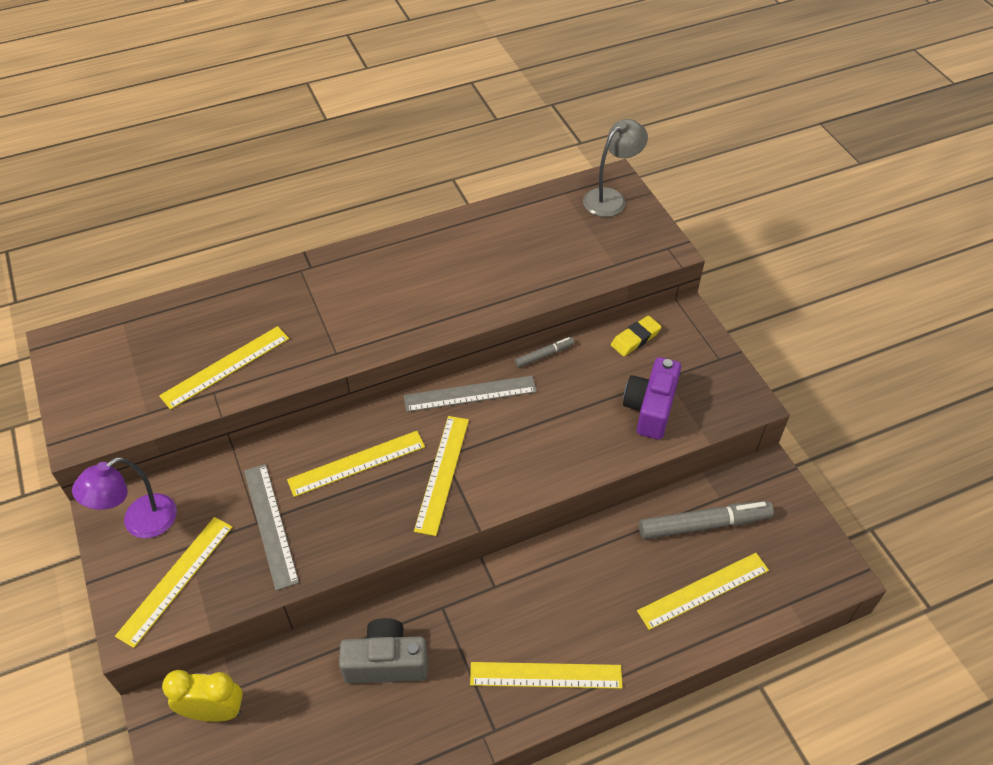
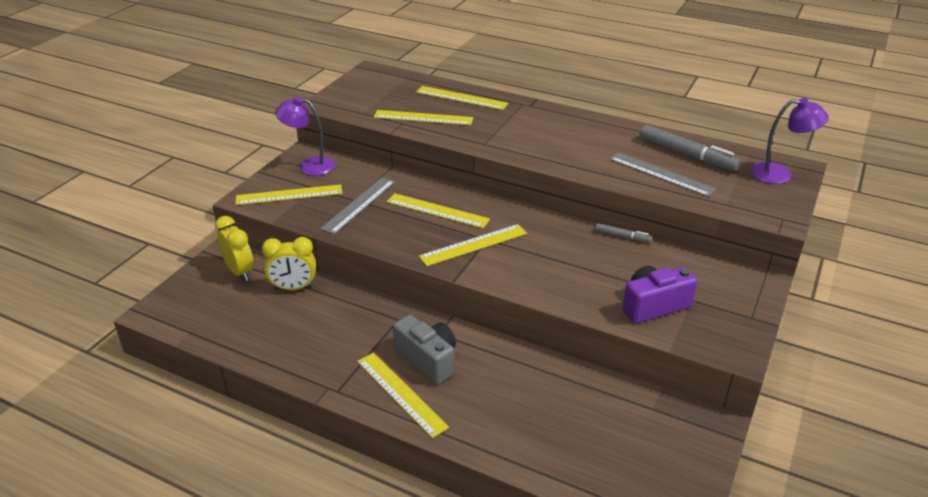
camera: 50 degrees right, 15 degrees down
grey camera [339,618,428,684] -> grey camera moved to [393,315,456,384]
grey ruler [404,376,537,412] -> grey ruler moved to [609,152,717,197]
grey lamp [583,119,648,217] -> purple lamp [750,98,829,184]
yellow eraser [611,316,662,356] -> none
yellow ruler [637,553,769,630] -> yellow ruler moved to [416,86,508,110]
grey marker [639,501,774,539] -> grey marker moved to [639,125,741,171]
none -> yellow clock [262,237,316,290]

